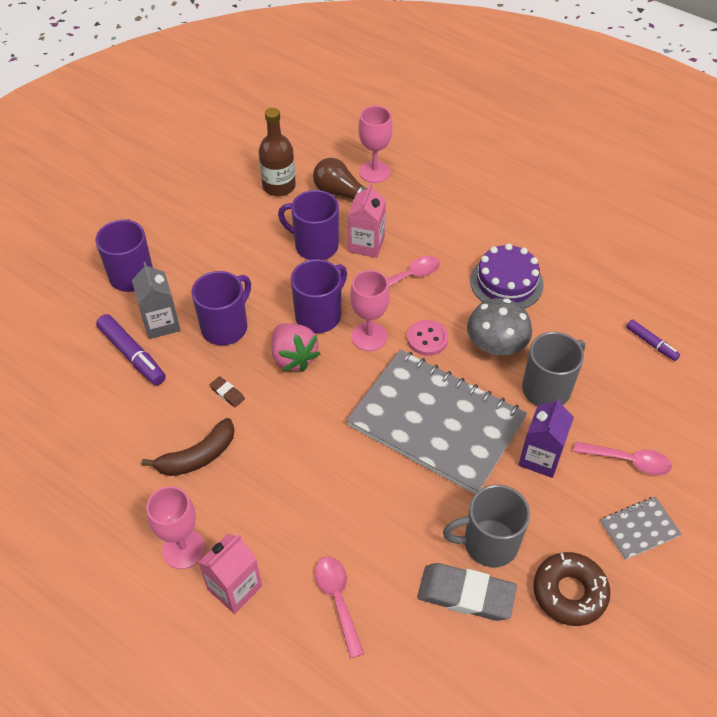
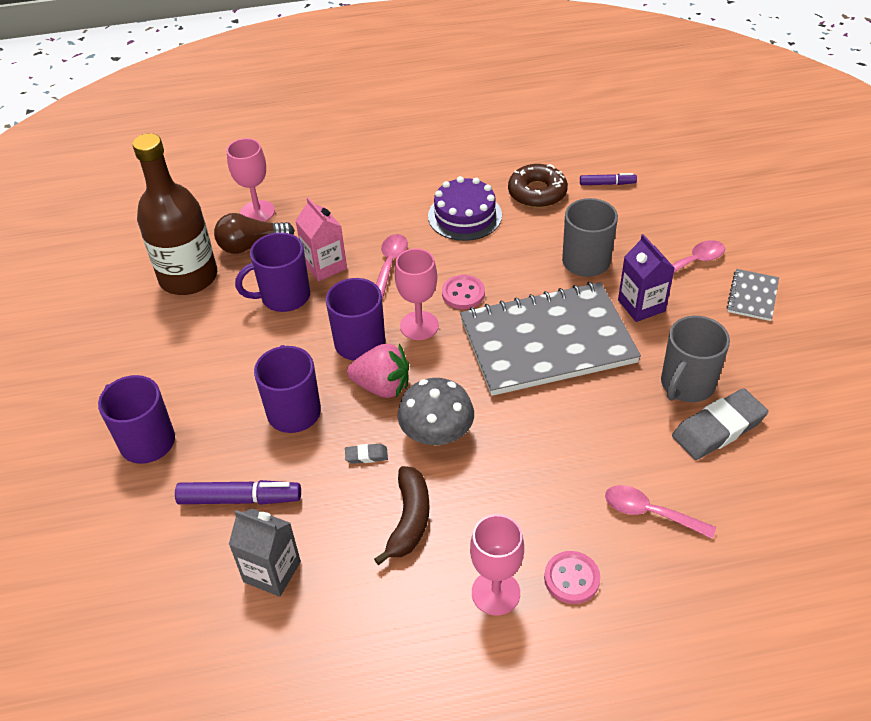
camera: 45 degrees left, 5 degrees down
grey carton [132,262,180,339] -> grey carton moved to [229,509,301,597]
pink carton [198,534,262,614] -> pink button [544,551,600,604]
brown eraser [210,376,245,407] -> grey eraser [345,444,388,464]
brown bottle [259,108,296,196] -> brown bottle [132,133,217,295], size x1.54
grey mushroom [467,298,532,355] -> grey mushroom moved to [397,378,474,445]
brown donut [533,552,611,626] -> brown donut moved to [508,164,568,208]

